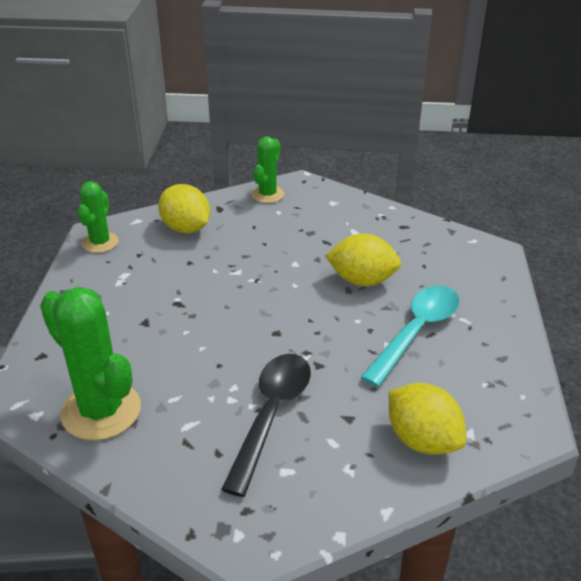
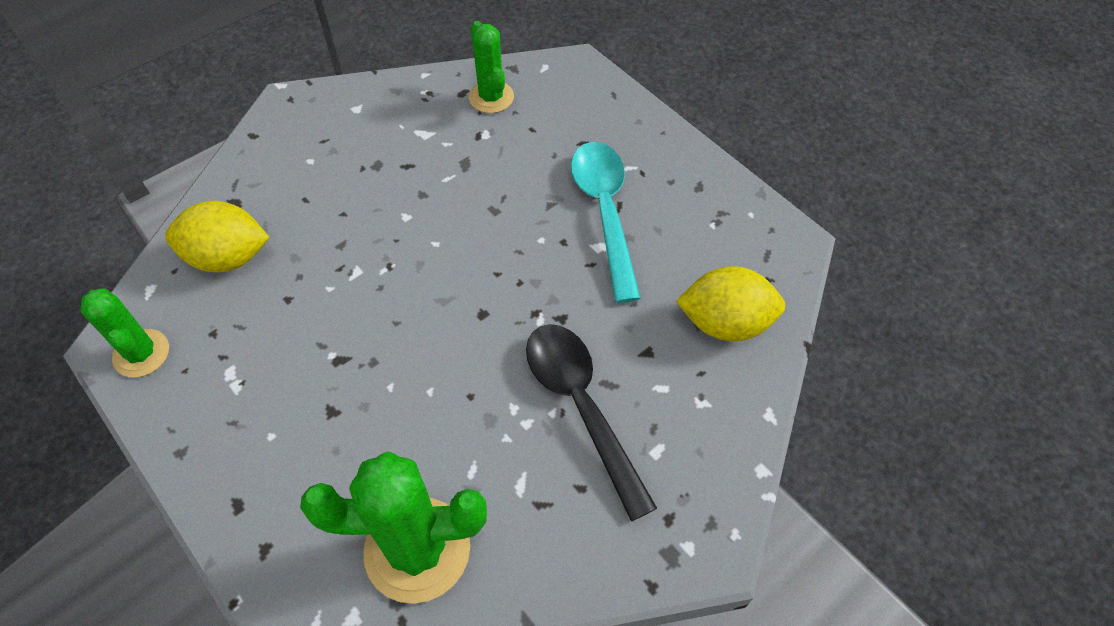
camera: 45 degrees left, 20 degrees up
green cactus [251,136,284,203] -> green cactus moved to [469,21,514,113]
yellow lemon [325,234,401,286] -> none

